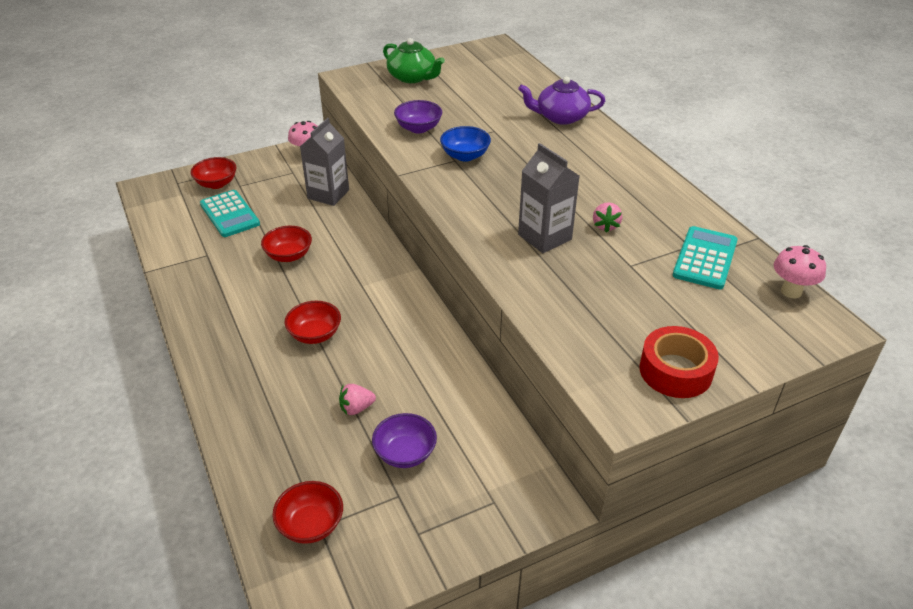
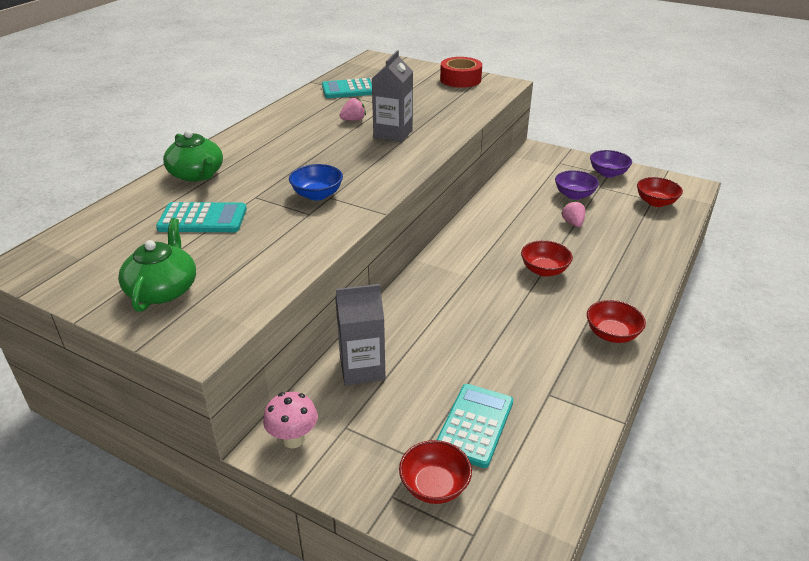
camera: 125 degrees left, 5 degrees down
red bowl [261,226,312,262] -> red bowl moved to [587,300,646,343]
pink strawberry [339,384,376,415] -> pink strawberry turned 135 degrees counterclockwise [561,200,586,227]
purple bowl [394,100,442,133] -> purple bowl moved to [590,150,632,178]
purple teapot [518,76,605,125] -> green teapot [163,130,223,182]
pink mushroom [774,245,826,299] -> none
none -> turquoise calculator [156,202,247,232]

